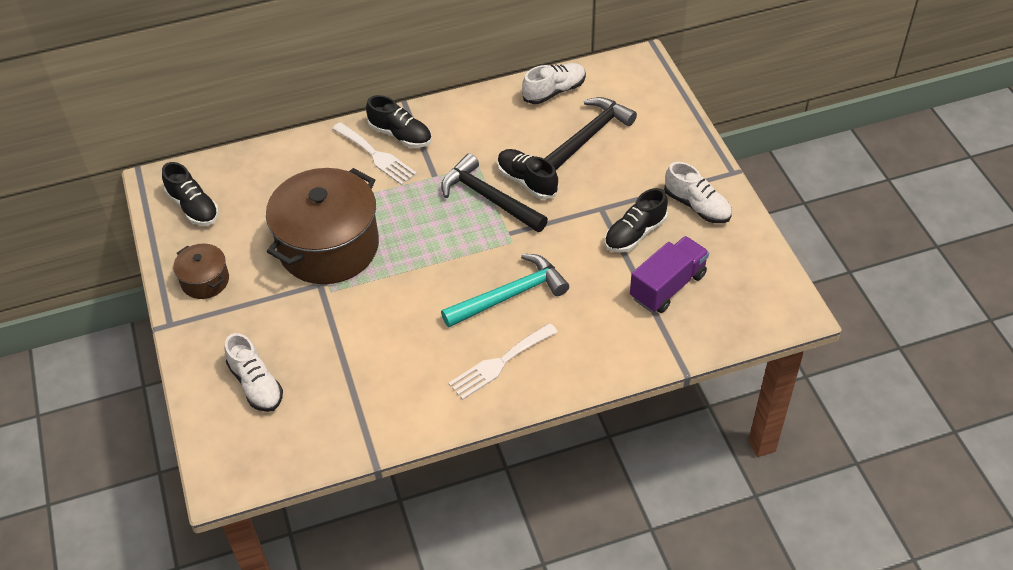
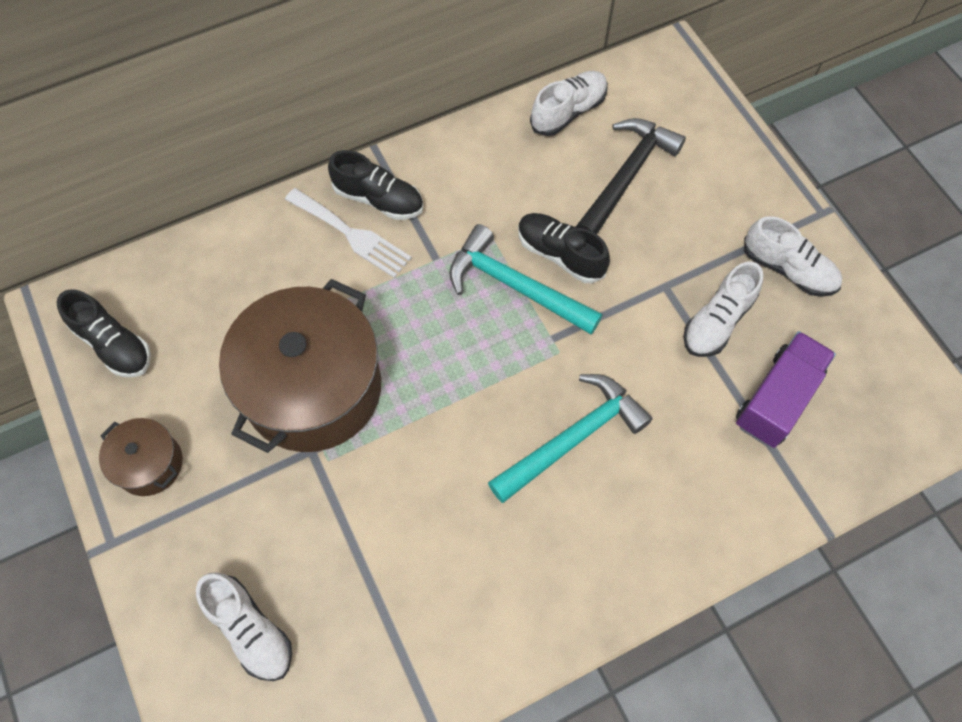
camera: 10 degrees left, 15 degrees up
black hammer [441,153,548,232] -> turquoise hammer [449,224,602,334]
white fork [448,323,558,400] -> none
black shoe [605,188,668,253] -> white shoe [683,262,763,357]

